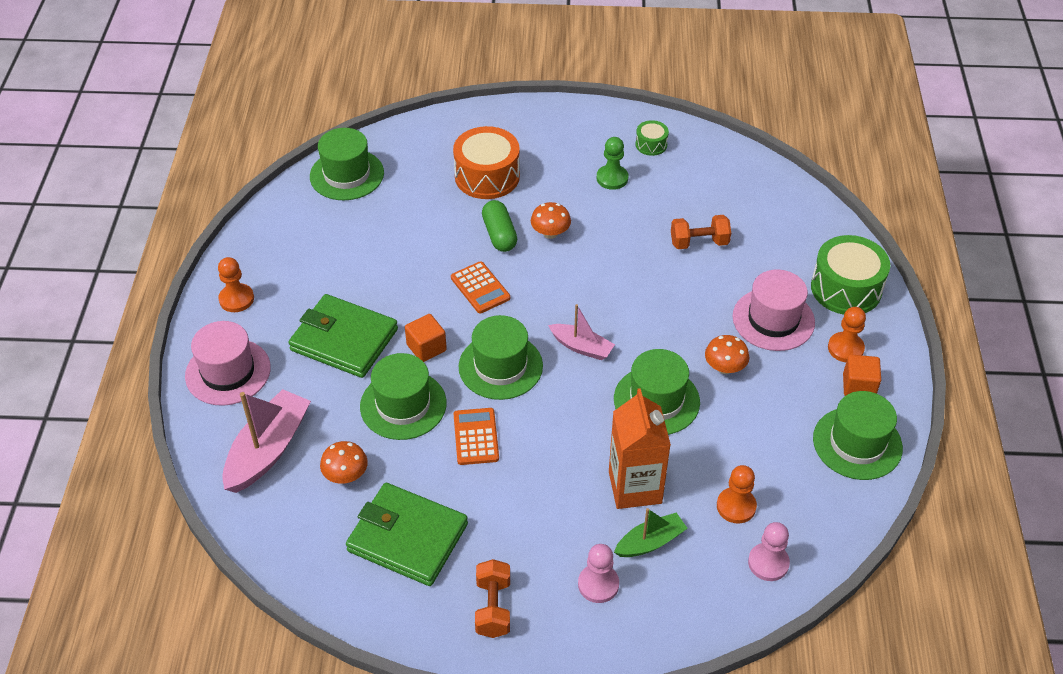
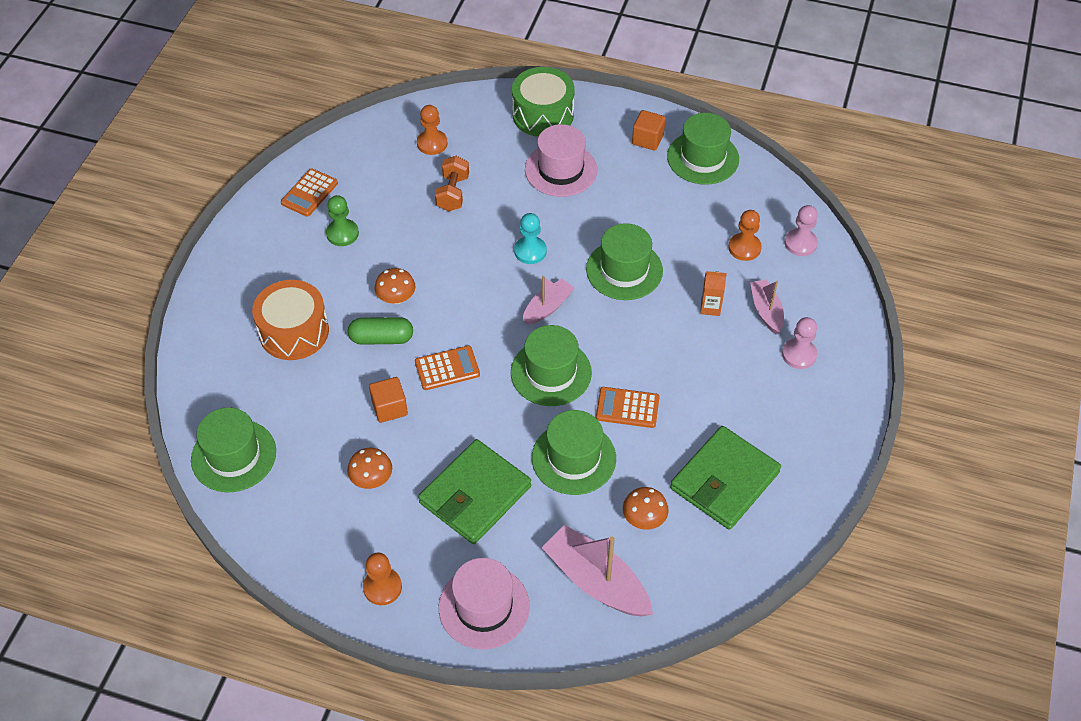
camera: 75 degrees left, 5 degrees up
orange cube [405,314,447,362] -> orange cube moved to [369,377,408,423]
orange dumbbell [475,559,510,638] -> none
orange carton [609,388,671,509] -> orange carton [700,271,727,316], size x0.49
green boat [614,508,688,557] -> pink boat [750,279,784,334]
green drum [636,120,669,156] -> orange calculator [281,169,338,217]
orange mushroom [705,335,749,374] -> orange mushroom moved to [347,448,392,489]
orange pawn [828,307,866,362] -> orange pawn moved to [417,105,448,155]
none -> turquoise pawn [514,213,547,264]

